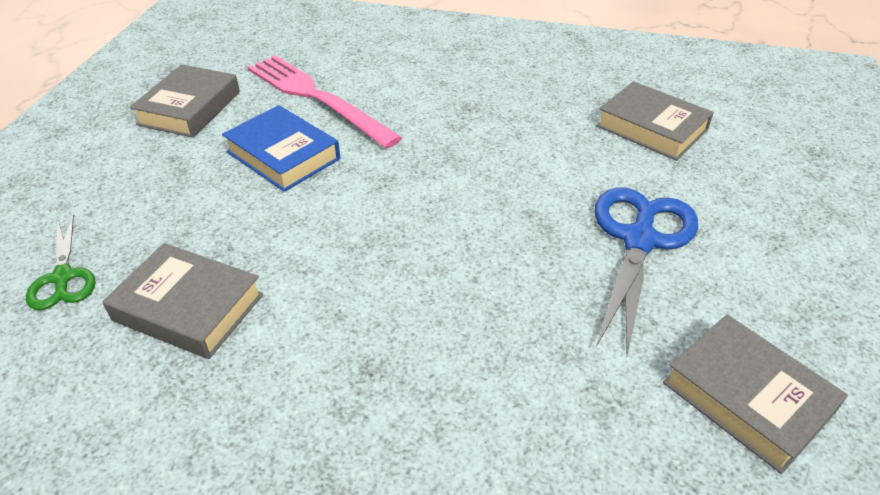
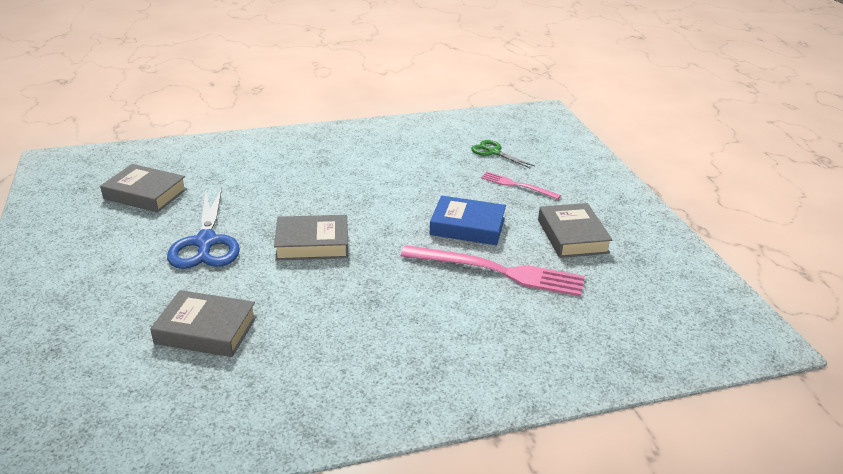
camera: 150 degrees right, 10 degrees down
grey book [102,243,263,359] -> grey book moved to [274,215,348,261]
none -> pink fork [481,172,561,200]

